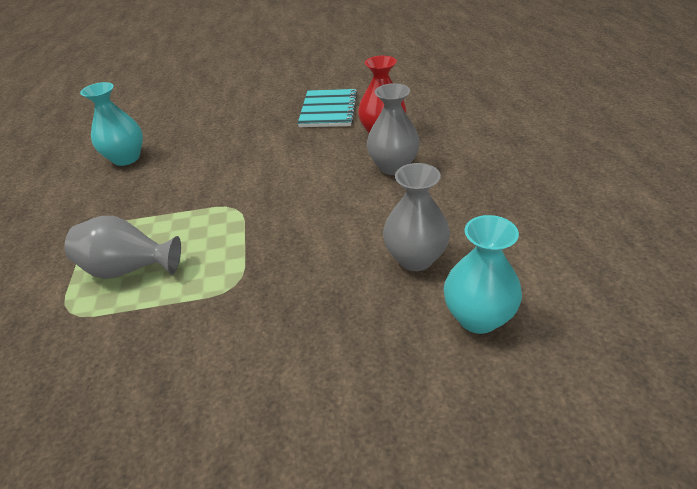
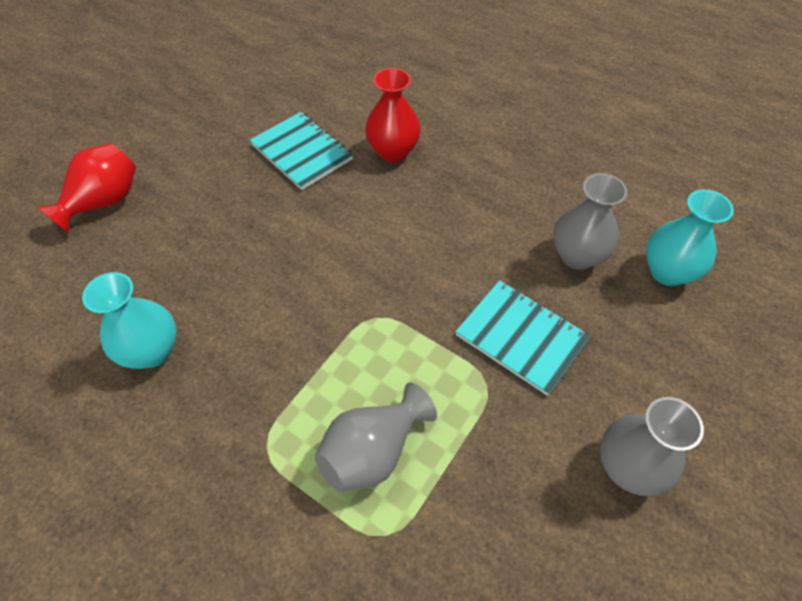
camera: 50 degrees left, 15 degrees up
grey vase [367,83,420,175] -> grey vase moved to [600,397,704,496]
none -> red vase [37,143,136,233]
none -> turquoise notebook [455,280,590,396]

